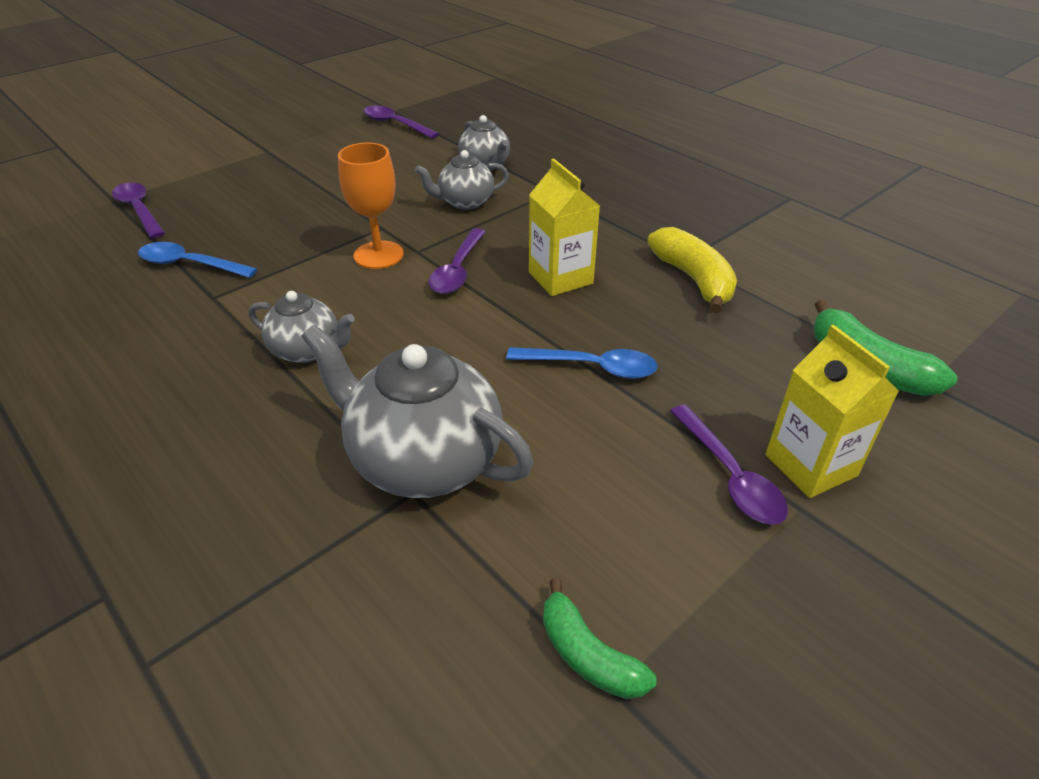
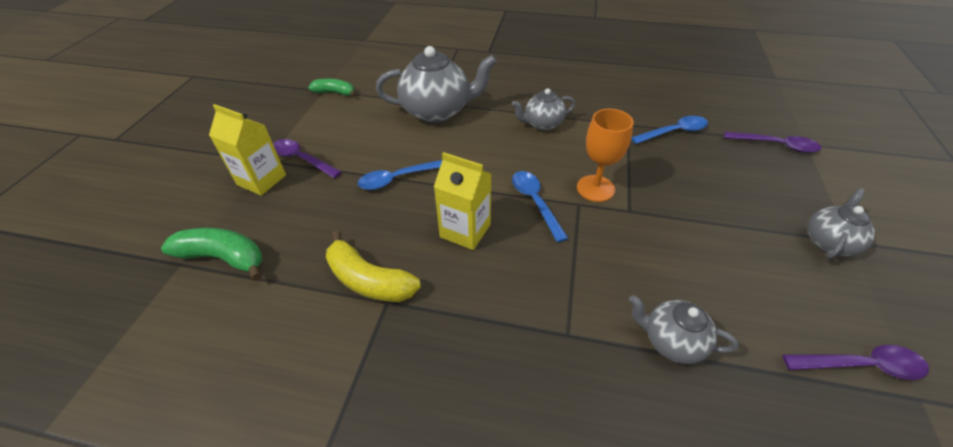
camera: 145 degrees right, 5 degrees up
grey teapot [415,150,509,210] -> grey teapot moved to [808,188,875,259]
purple spoon [429,228,486,294] -> blue spoon [512,171,568,242]

